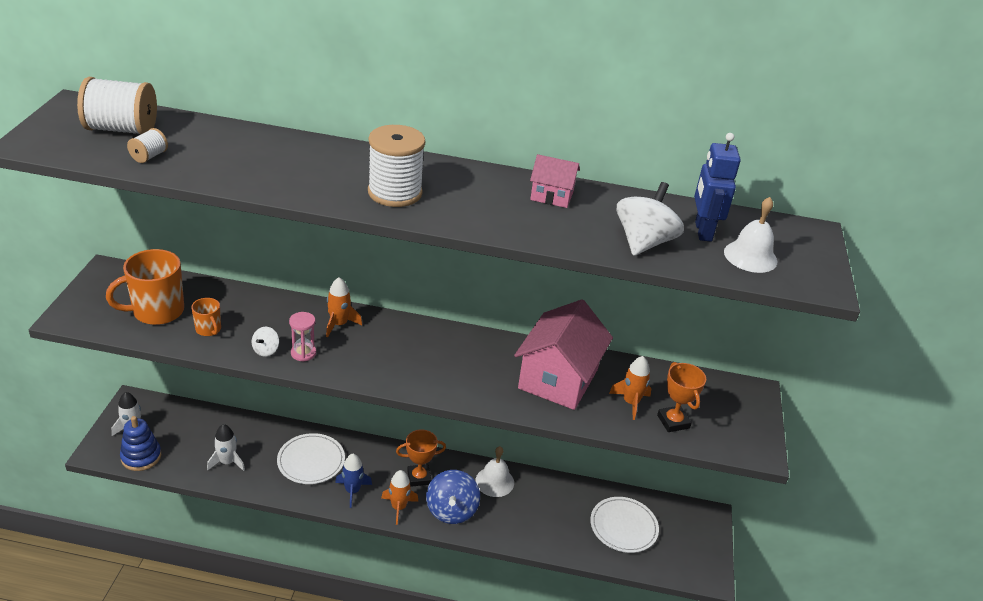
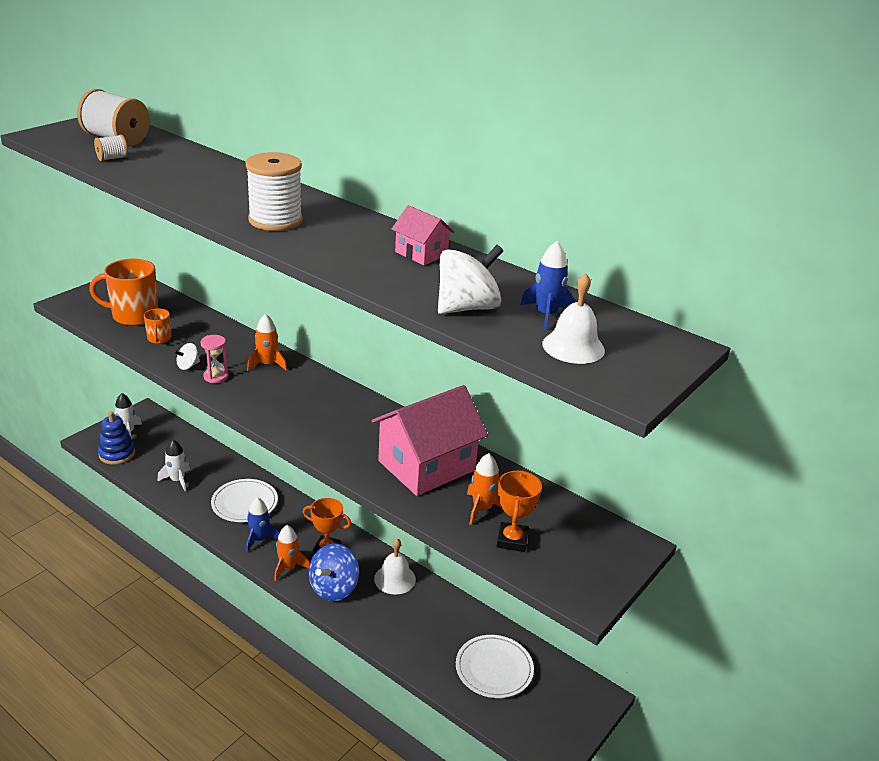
camera: 30 degrees right, 5 degrees down
blue robot [694,133,741,242] -> blue rocket [520,241,574,330]

